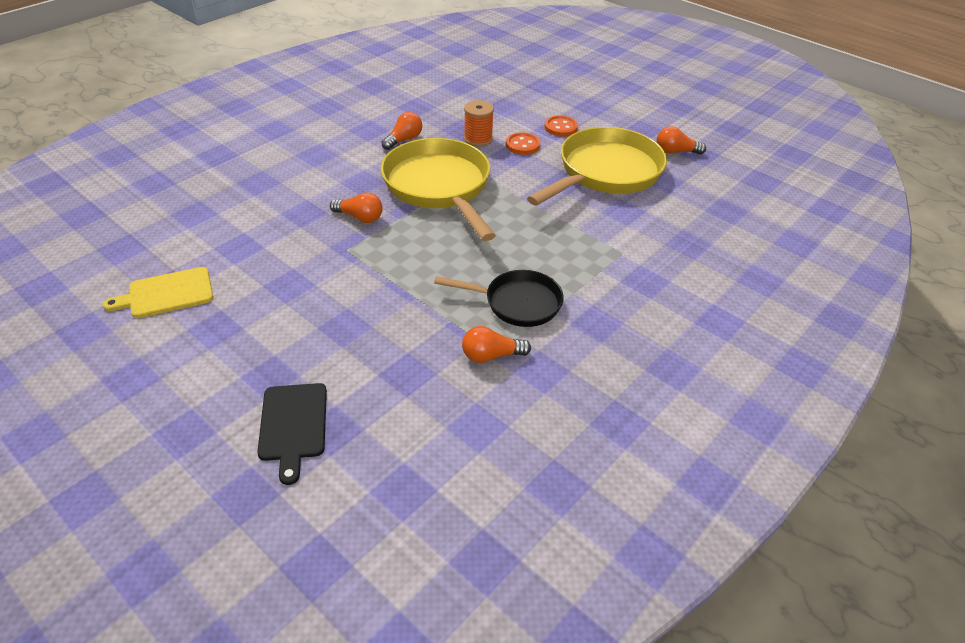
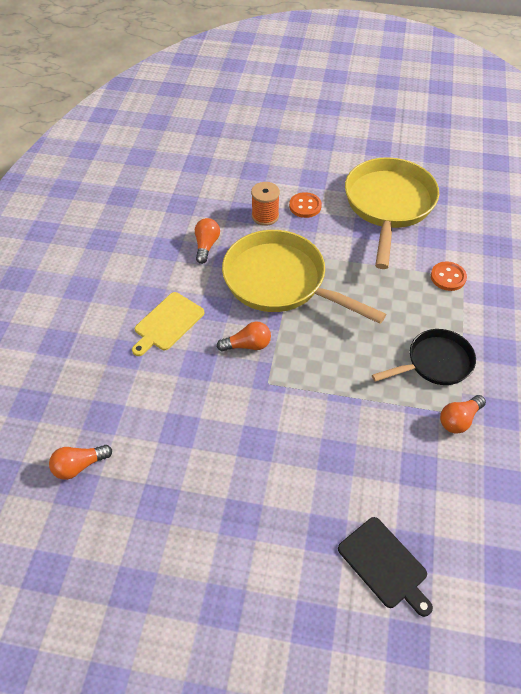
camera: 30 degrees left, 10 degrees up
yellow cutting board [103,267,213,318] -> yellow cutting board moved to [132,292,205,356]
orange button [544,116,578,137] -> orange button moved to [431,261,467,291]
orange light bulb [657,126,706,155] -> orange light bulb moved to [49,445,112,480]

